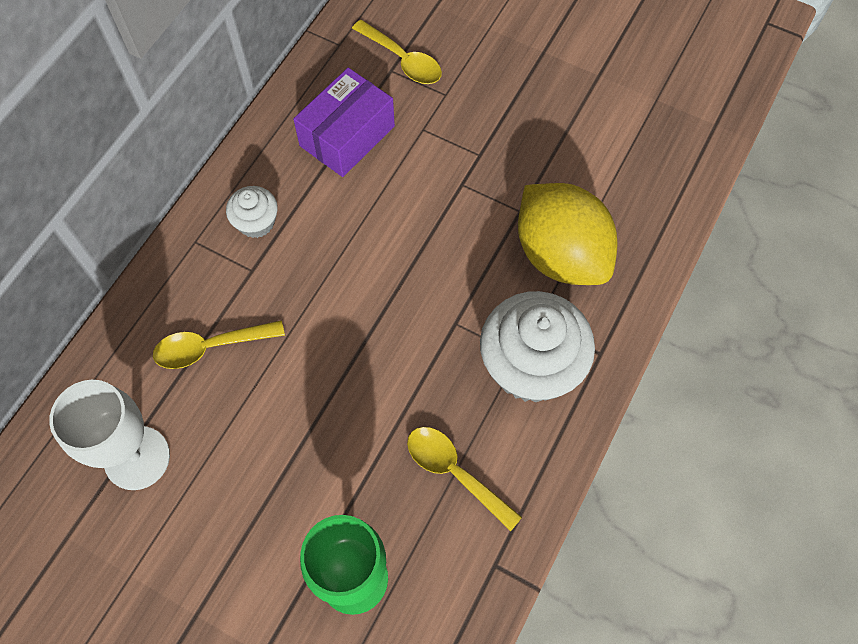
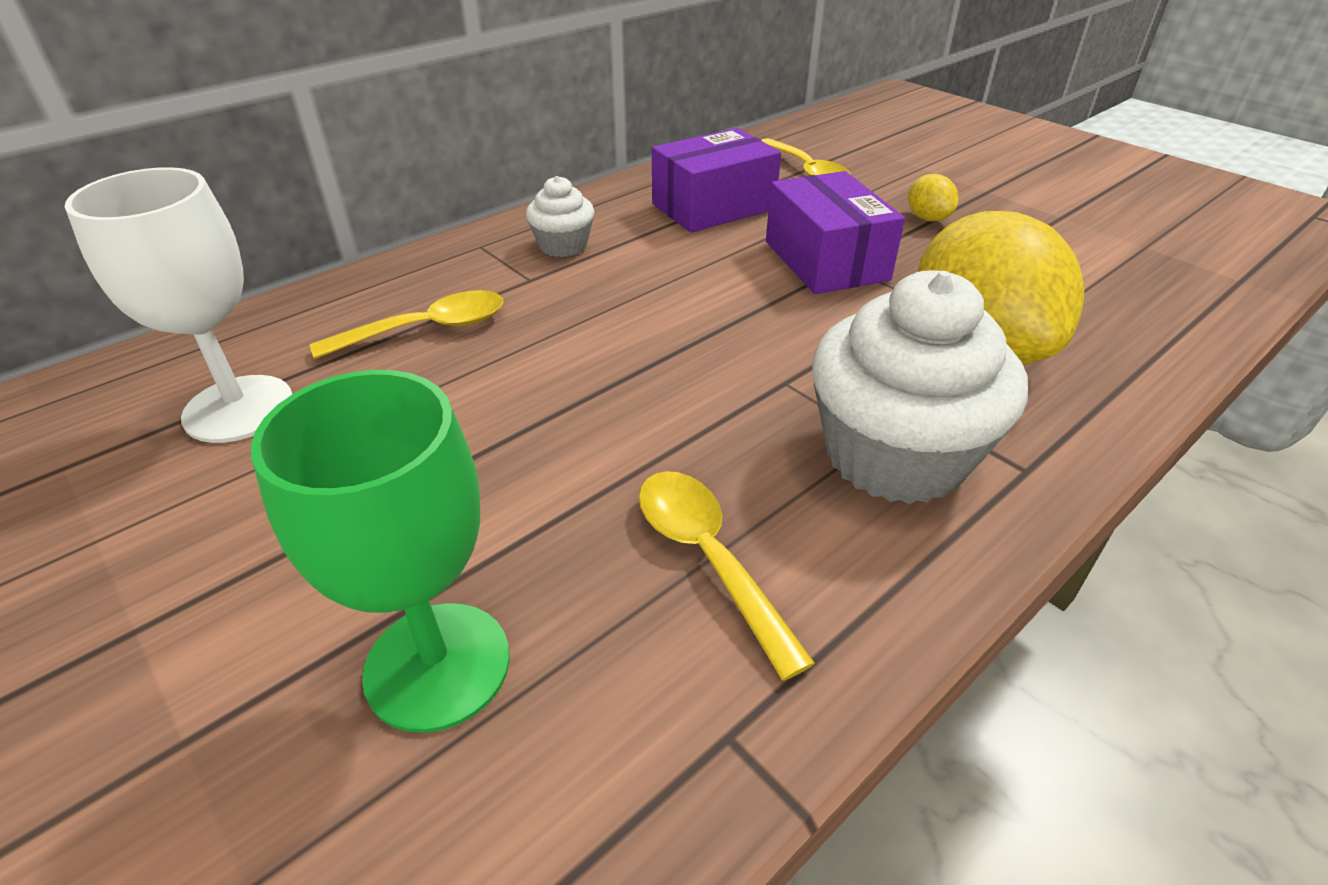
camera: 20 degrees right, 25 degrees down
yellow spoon [153,320,285,369] -> yellow spoon turned 150 degrees clockwise [310,290,504,359]
none -> purple box [766,171,905,294]
none -> yellow lemon [908,174,958,222]

